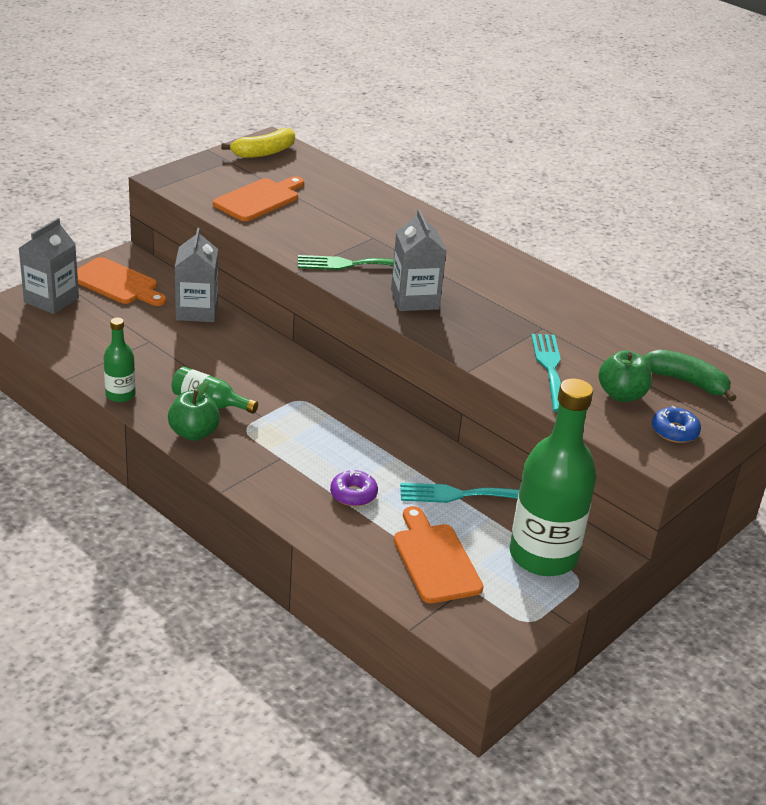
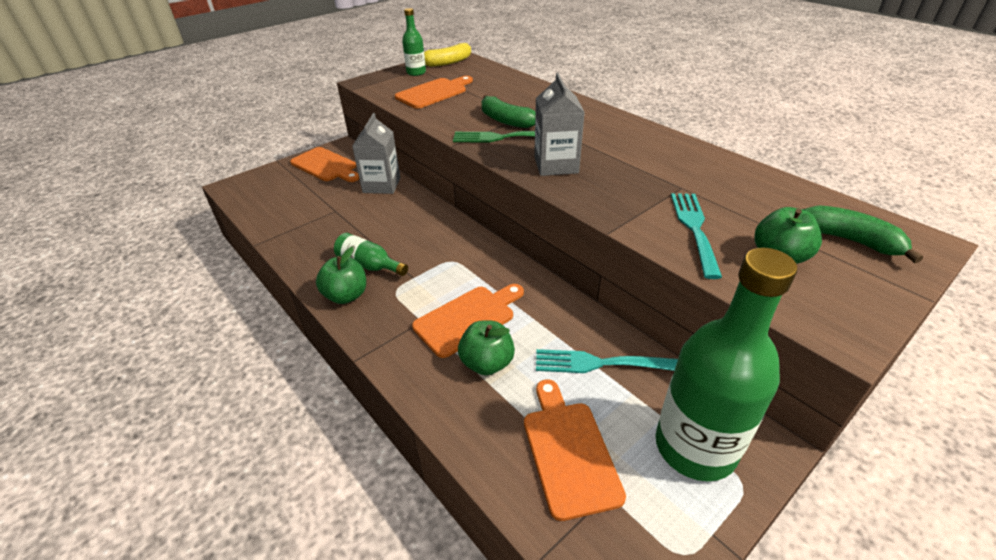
camera: 10 degrees right, 5 degrees up
grey carton [19,218,79,314] -> none
green bottle [103,318,136,402] -> green bottle moved to [402,8,426,76]
purple donut [330,470,378,506] -> green apple [458,320,515,375]
blue donut [652,406,701,443] -> none
none -> orange cutting board [412,284,524,358]
none -> green banana [482,95,536,128]

